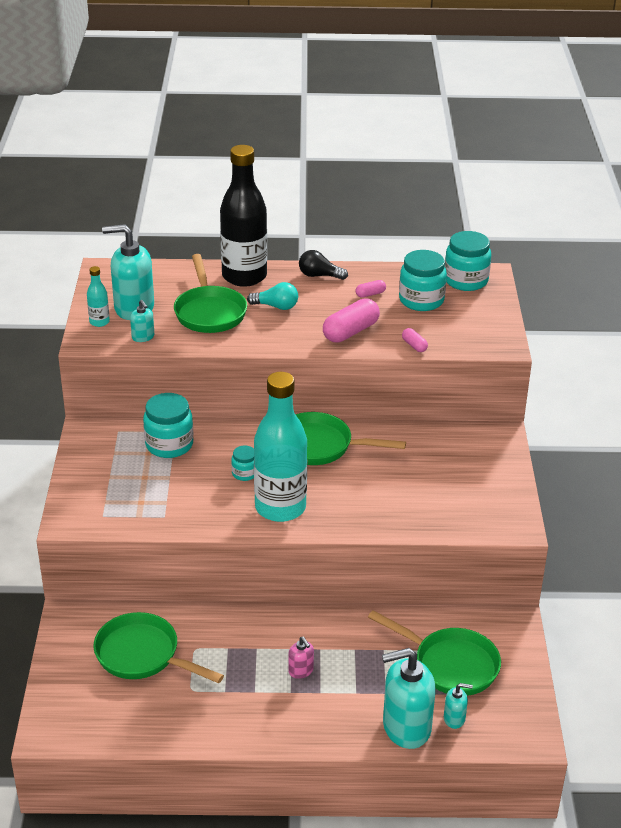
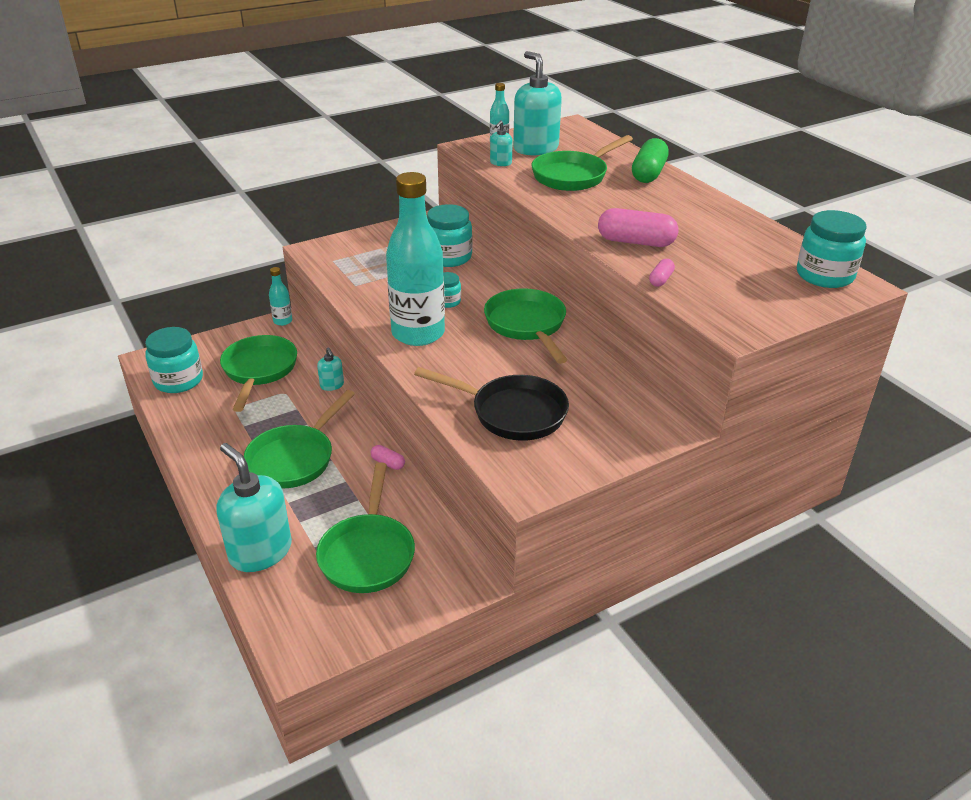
camera: 60 degrees right, 0 degrees up
black bottle [220,145,267,287] -> green capsule [632,138,669,183]
turquoise light bulb [247,282,298,310] -> none
pink soap dispenser [288,637,314,679] -> green pan [244,390,355,489]
black light bulb [299,250,348,280] -> none
pink capsule [356,280,386,298] -> pink capsule moved to [371,445,405,470]
turquoise jar [399,250,447,311] -> turquoise jar moved to [145,327,203,393]
turquoise soap dispenser [444,683,473,729] -> turquoise soap dispenser moved to [317,348,344,391]
none -> turquoise bottle [269,267,292,326]
none -> black pan [414,367,569,441]

